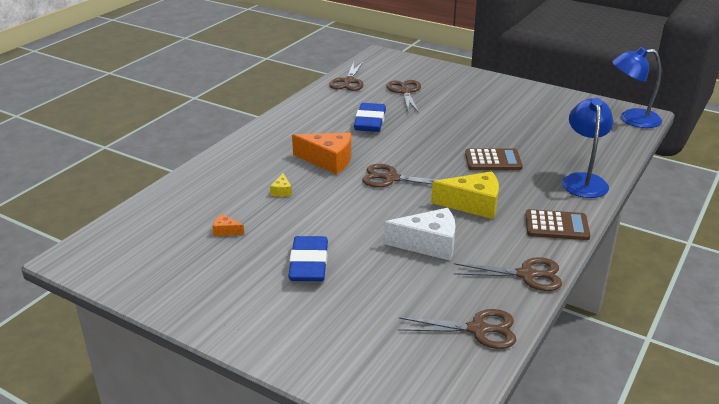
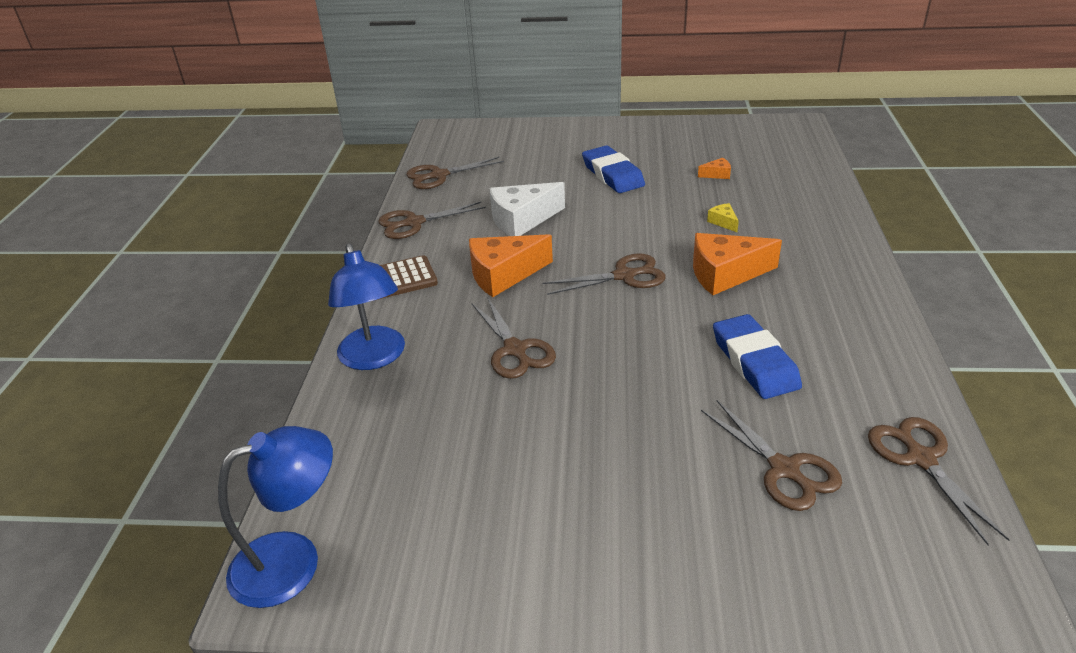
camera: 155 degrees right, 5 degrees up
yellow cheese [431,171,499,219] -> orange cheese [469,234,553,297]
brown calculator [465,148,523,170] -> brown scissors [472,298,556,379]

